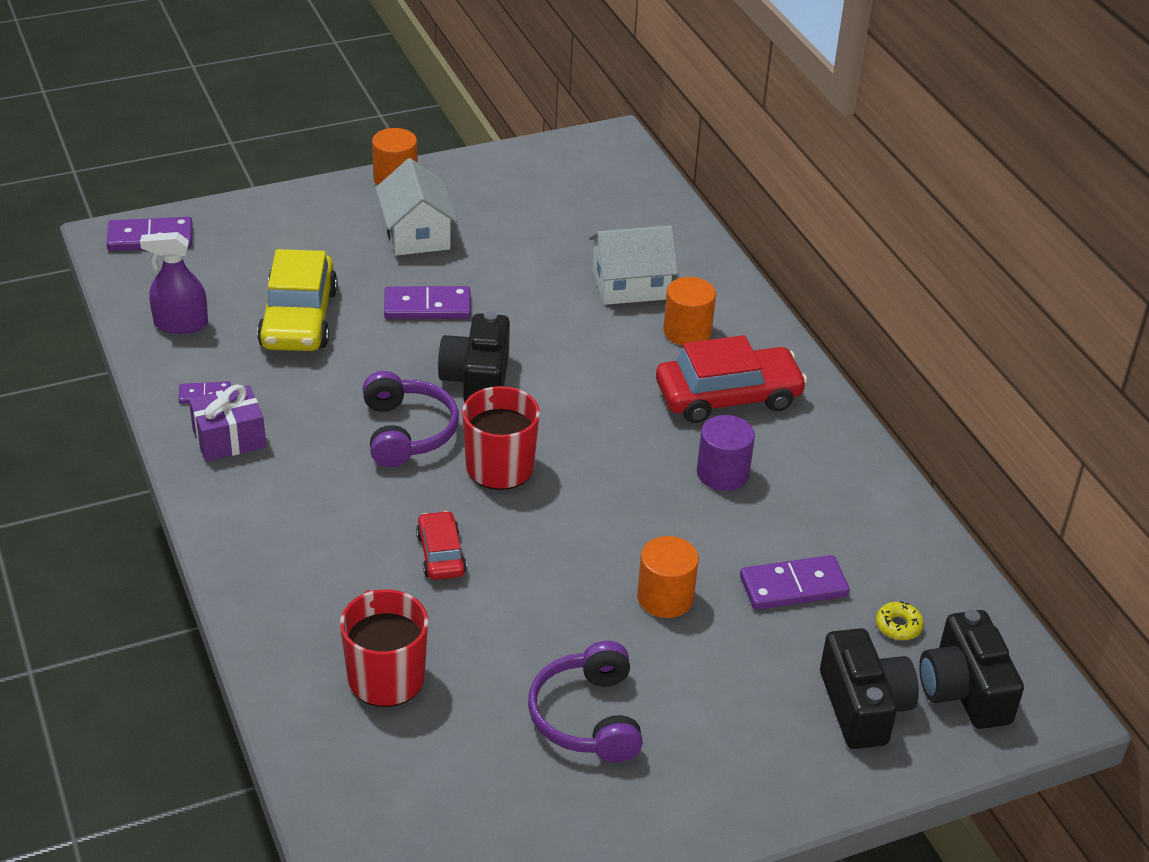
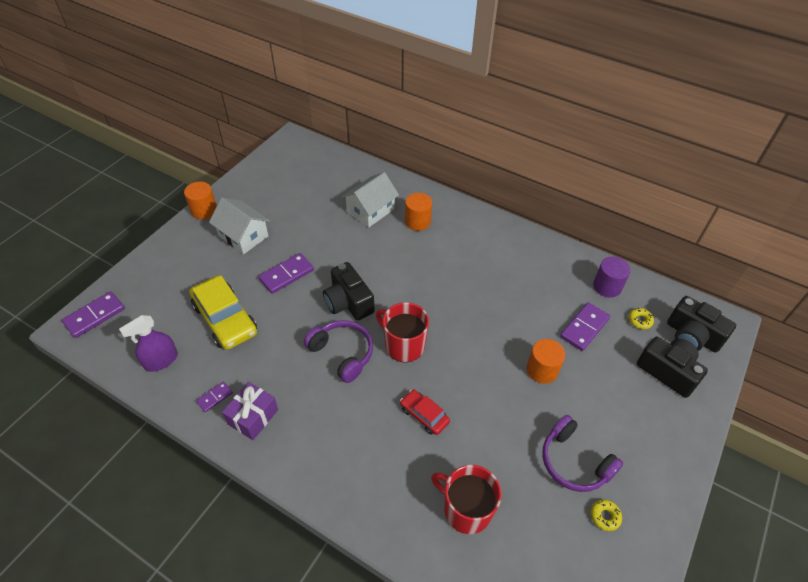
camera: 35 degrees left, 10 degrees up
red car [656,335,807,423] -> none
purple cylinder [697,415,755,491] -> purple cylinder moved to [593,257,631,297]
none -> yellow donut [591,499,622,531]

